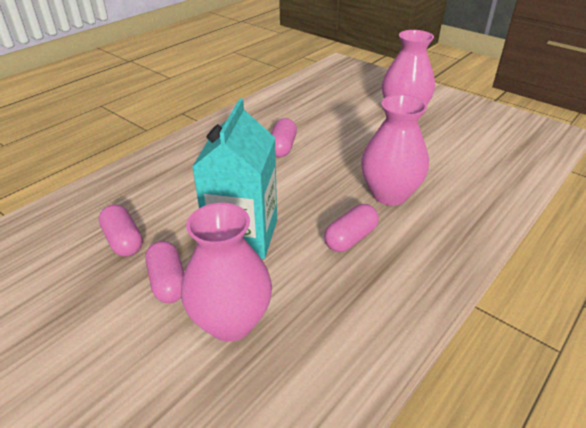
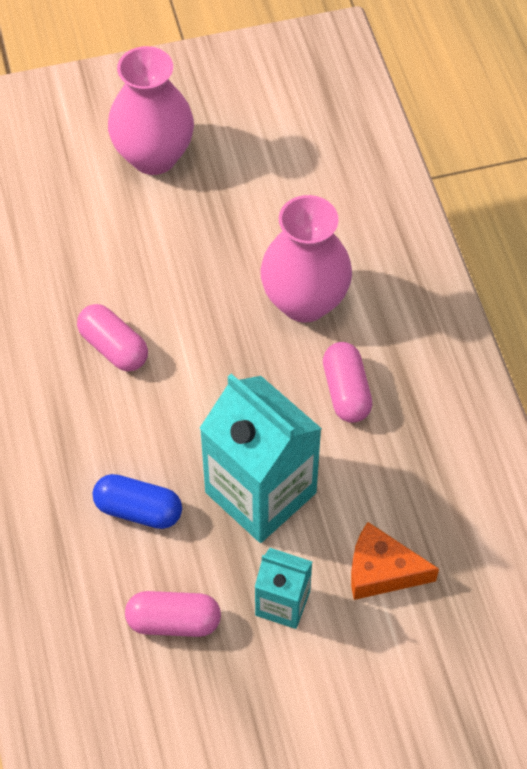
camera: 55 degrees left, 20 degrees up
pink capsule [145,241,184,303] -> turquoise carton [255,548,313,629]
pink vase [181,203,272,342] -> orange cheese [351,522,439,600]
none -> blue capsule [93,474,182,529]

